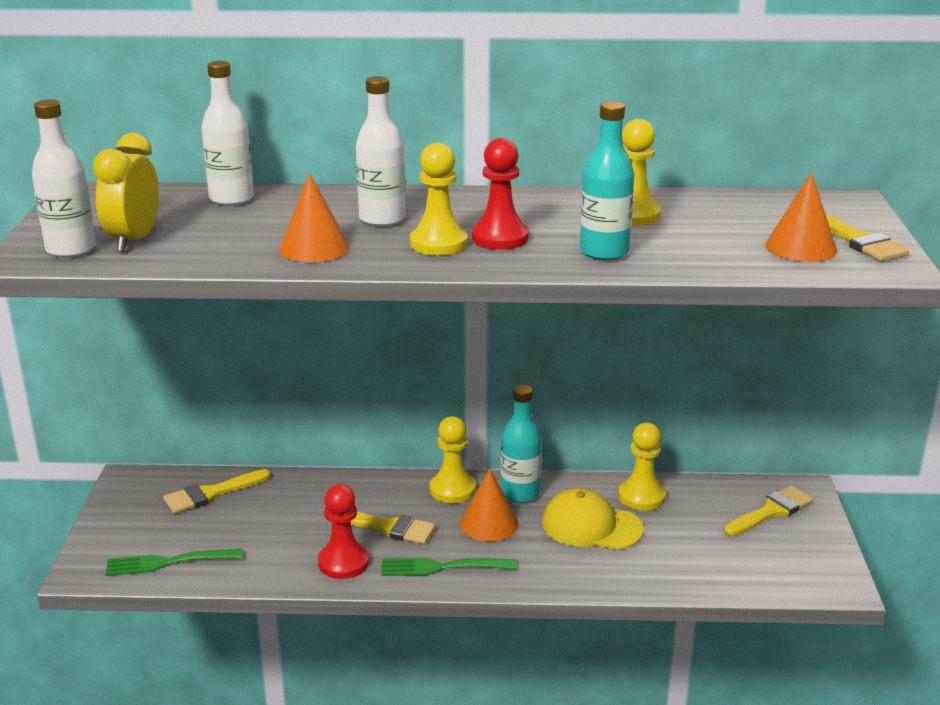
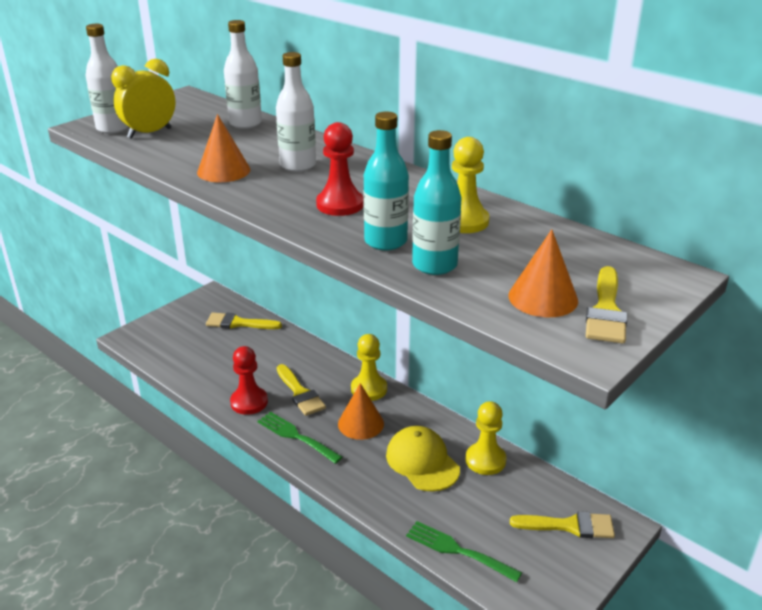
camera: 40 degrees right, 5 degrees up
green fork [105,549,243,576] -> green fork moved to [406,521,522,582]
yellow pawn [410,142,468,255] -> none
turquoise bottle [500,385,542,503] -> turquoise bottle moved to [412,130,462,275]

